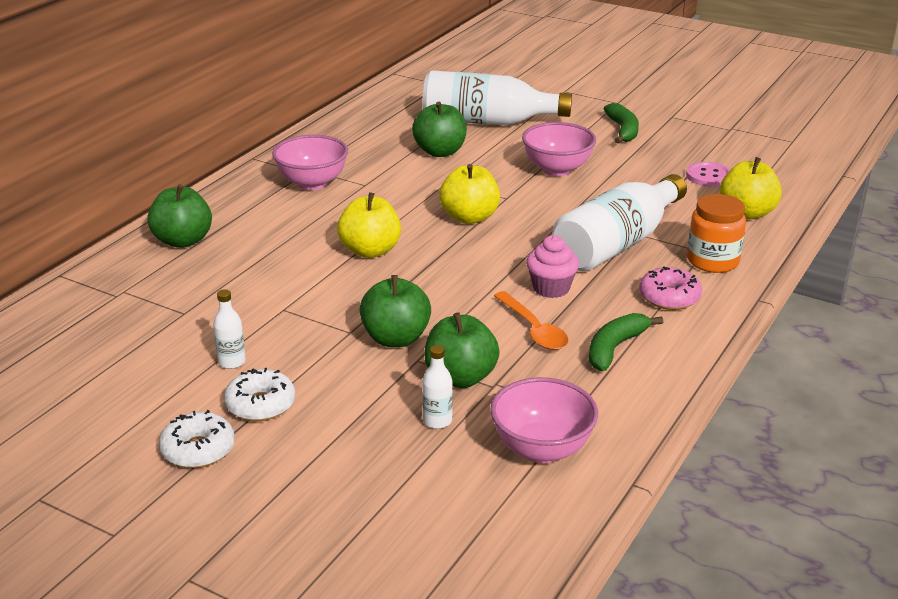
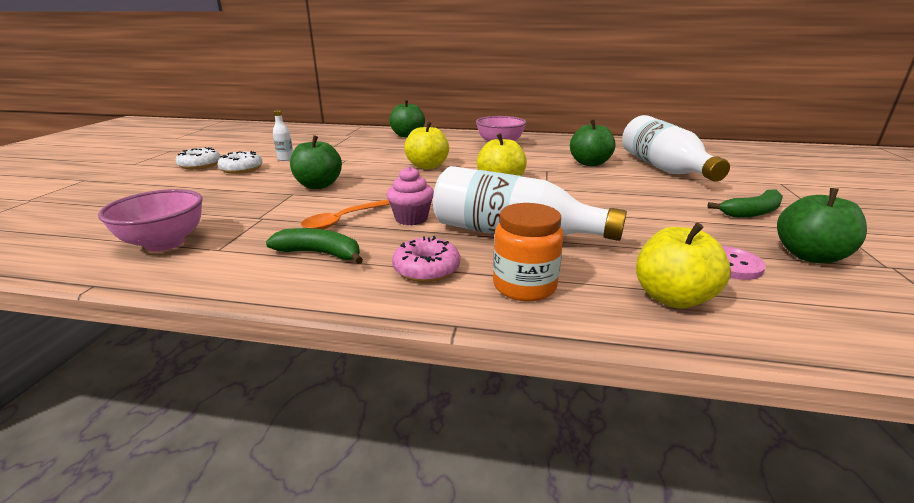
camera: 70 degrees right, 5 degrees down
white bottle [422,345,453,429] -> none
green apple [424,312,499,388] -> green apple moved to [777,188,867,263]
pink bowl [522,122,596,176] -> none

